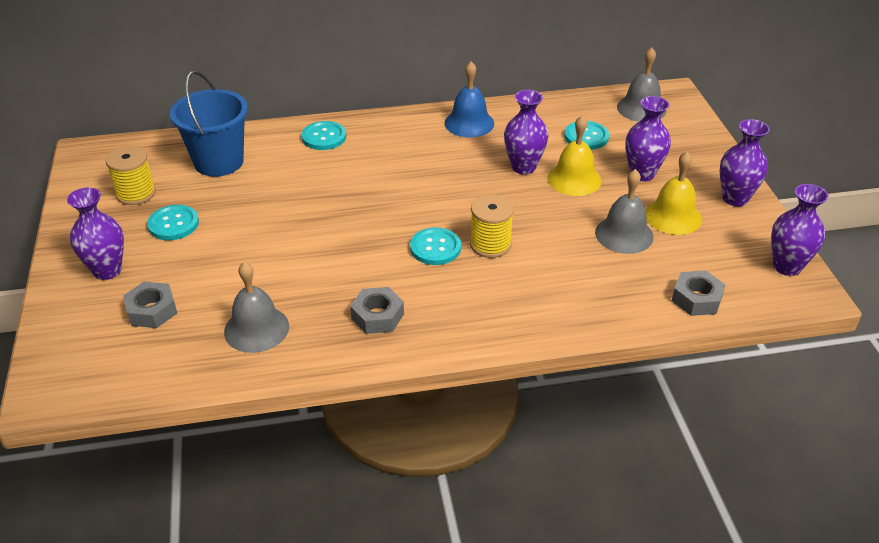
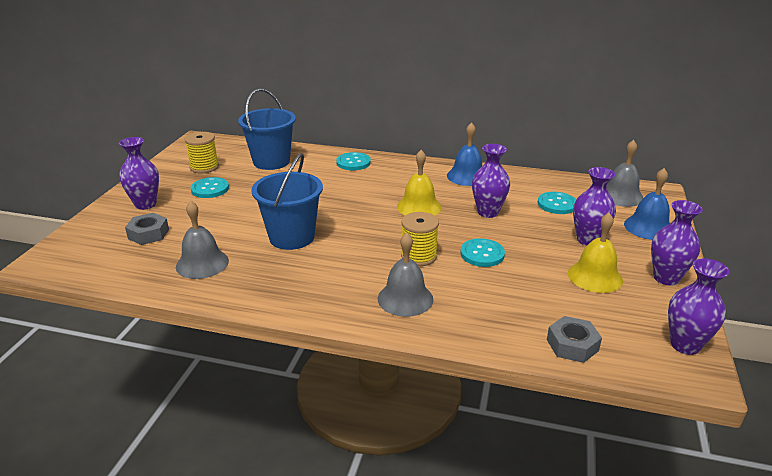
camera: 25 degrees right, 10 degrees down
grey nut [350,287,404,334] -> none
turquoise button [410,227,461,265] -> turquoise button moved to [460,238,505,267]
yellow bell [547,116,602,196] -> yellow bell moved to [397,150,442,216]
grey bell [595,169,653,254] -> grey bell moved to [378,233,433,317]
none -> blue bucket [251,153,323,250]
none -> blue bell [624,168,670,240]

